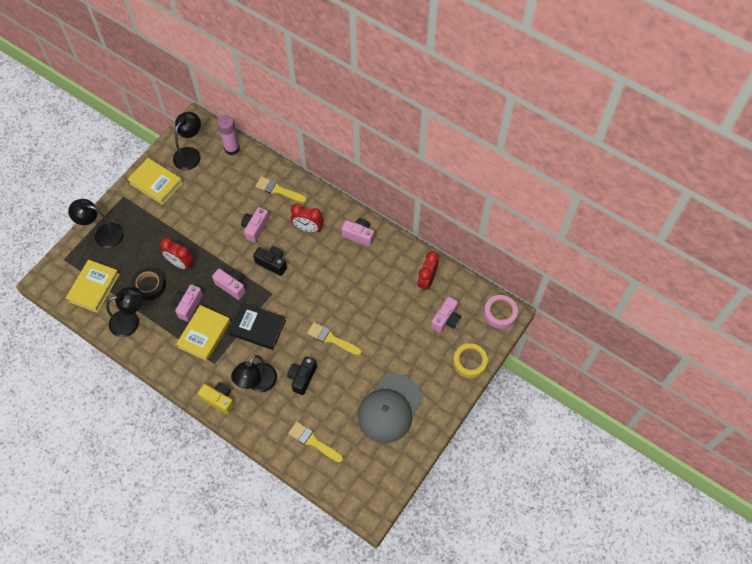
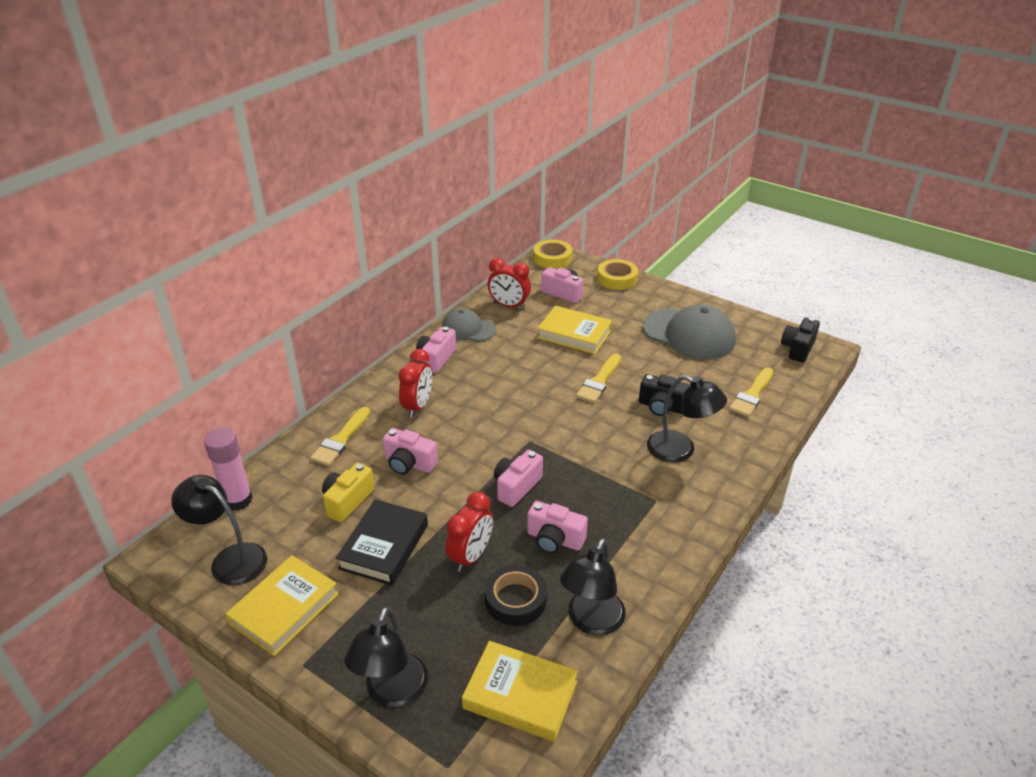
camera: 90 degrees left, 25 degrees down
black lamp [106,287,143,337] -> black lamp turned 135 degrees counterclockwise [560,538,626,636]
yellow book [176,305,231,361] -> yellow book moved to [537,306,612,354]
yellow camera [198,382,234,415] -> yellow camera moved to [322,463,375,522]
black book [228,303,286,350] -> black book moved to [336,500,428,585]
black camera [253,246,287,276] -> black camera moved to [781,317,820,363]
pink tape [484,295,518,329] -> yellow tape [534,240,572,269]
none -> grey cap [442,308,496,342]

